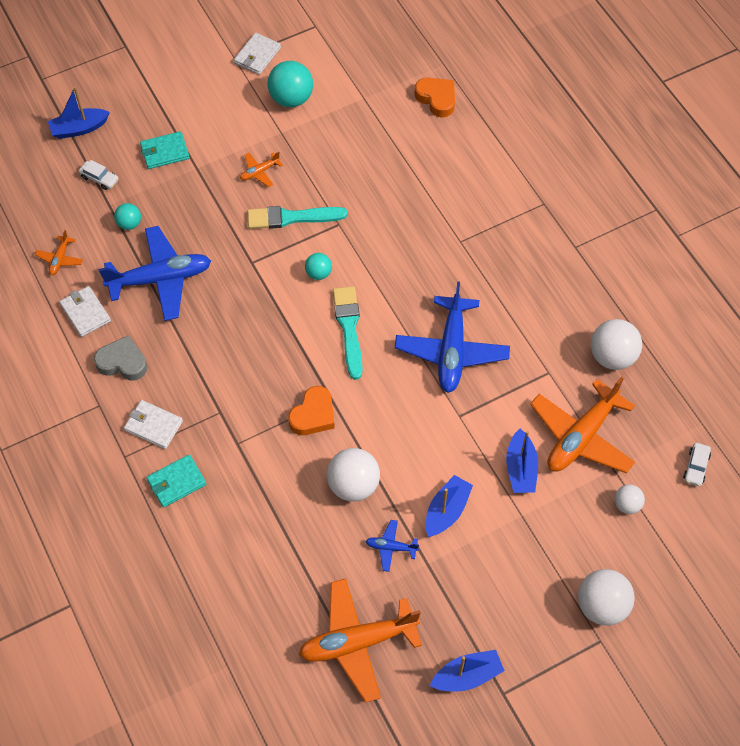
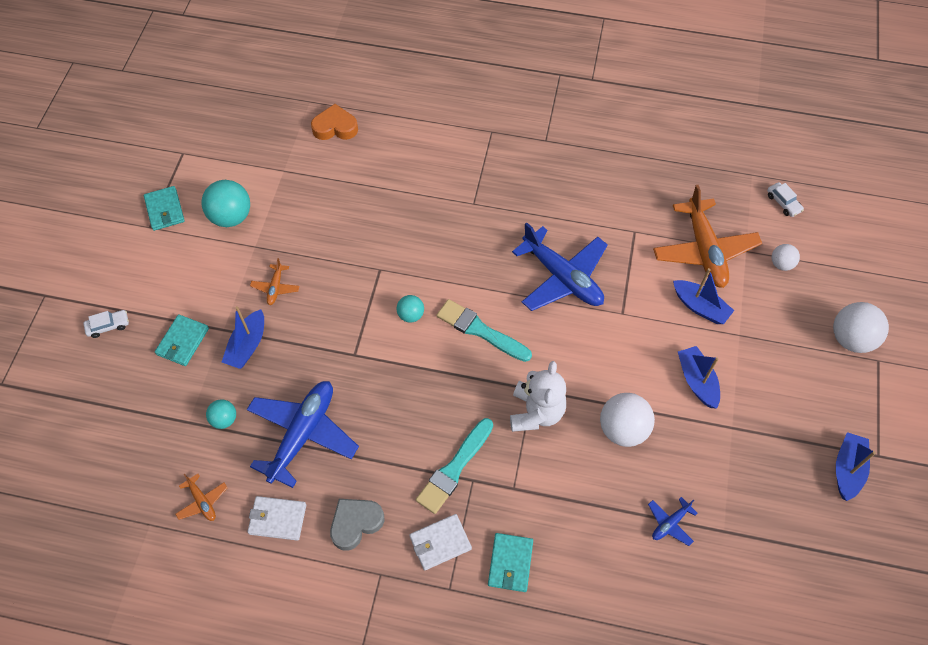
camera: 50 degrees left, 0 degrees up
blue boat [48,87,110,139] -> blue boat moved to [222,306,264,369]
white car [79,160,119,190] -> white car moved to [83,310,129,338]
white wallet [234,33,281,75] -> turquoise wallet [144,186,185,231]
turquoise brush [247,206,347,229] -> turquoise brush moved to [416,418,493,514]
orange heart [288,386,335,435] -> white teddy bear [510,361,566,432]
orange plane [298,578,422,703] -> none
blue plane [366,520,419,572] -> blue plane moved to [648,497,698,546]
white ball [591,319,642,370] -> none

